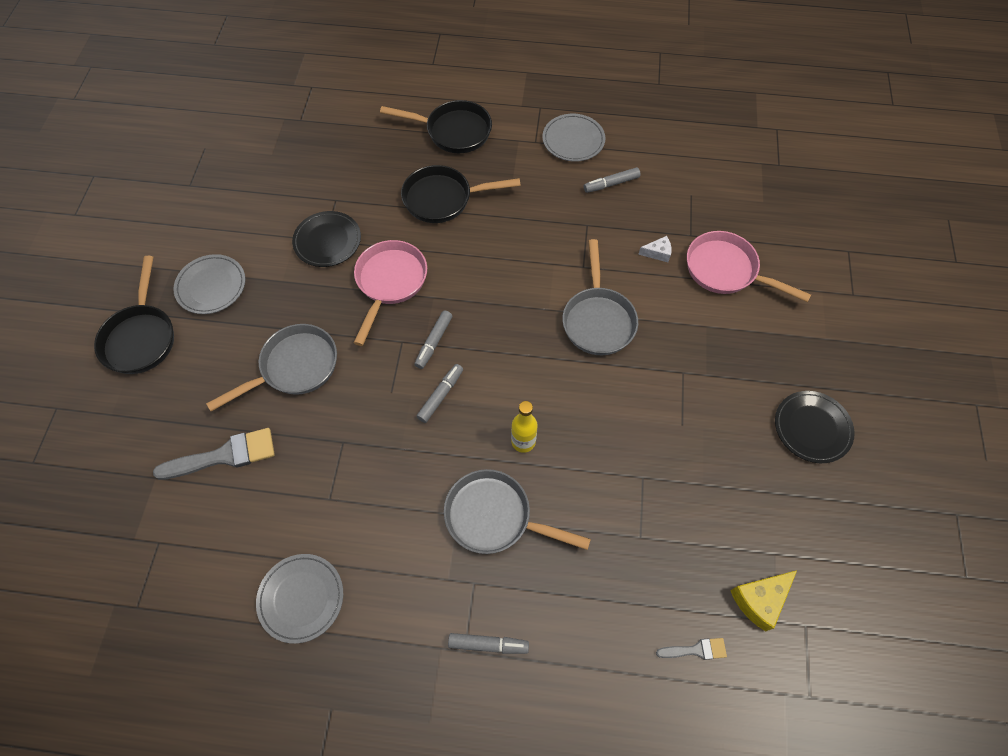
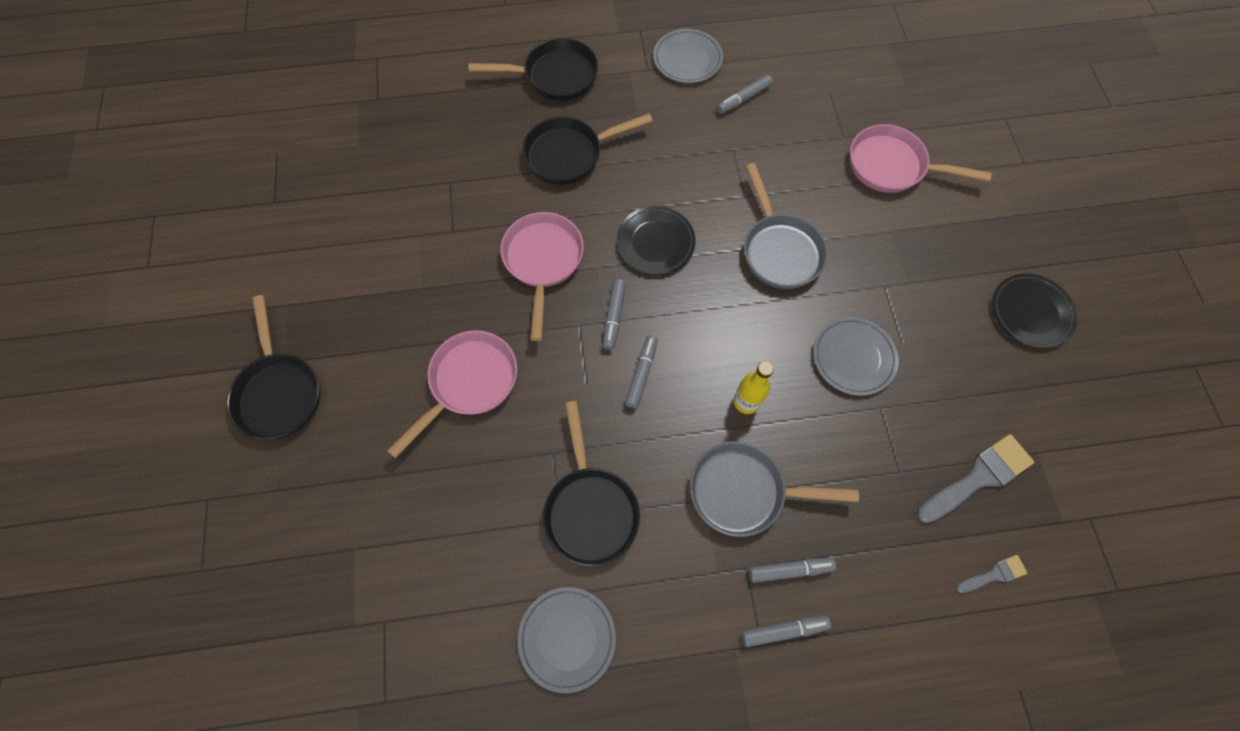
camera: 15 degrees left, 5 degrees up
grey brush [153,428,275,480] -> grey brush moved to [917,434,1034,523]
grey plate [173,254,245,314] -> grey plate moved to [813,317,899,396]
grey pan [206,324,337,411] -> pink pan [387,330,517,458]
black plate [292,211,361,267] -> black plate moved to [617,206,696,275]
white cheese [638,236,672,262] -> none
yellow cheese [730,570,797,631] -> none
none -> black pan [543,401,640,566]
none -> grey marker [749,558,836,583]

